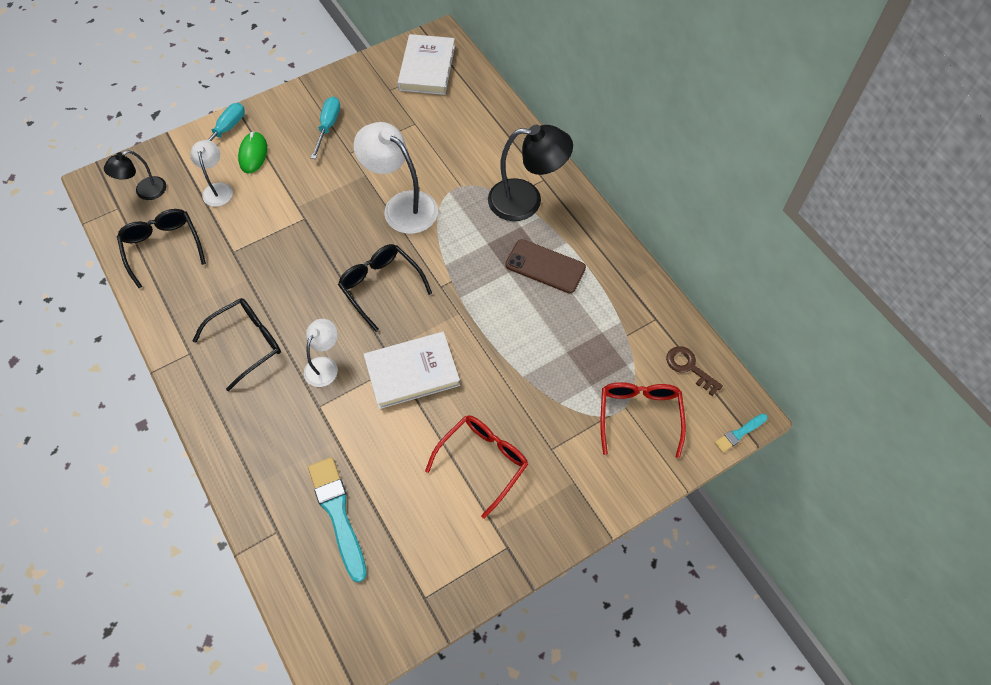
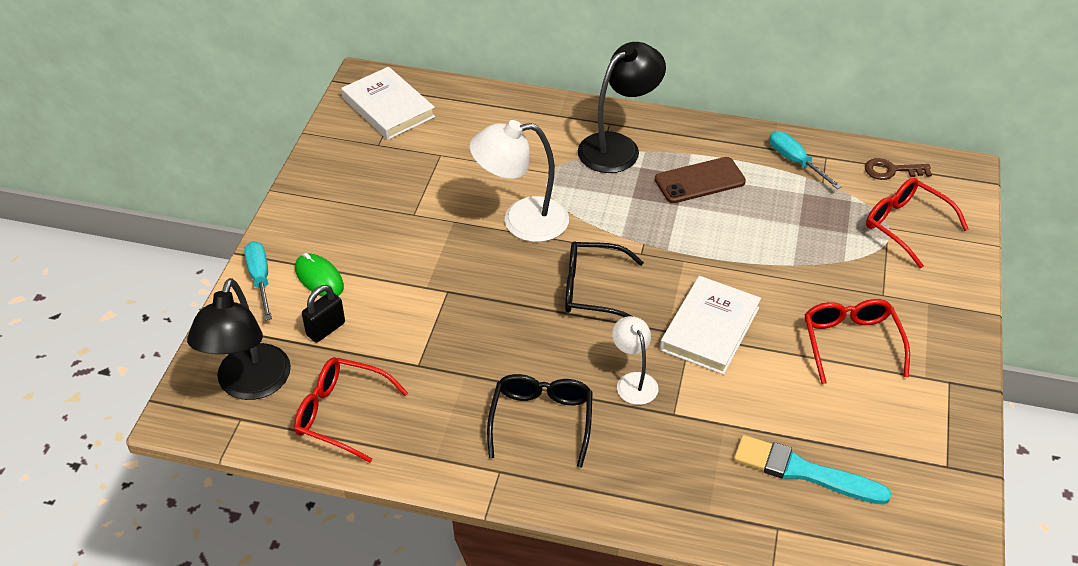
camera: 45 degrees left, 15 degrees down
black lamp [104,150,166,200] -> black lamp [187,278,291,400], size x1.76
black glasses [117,209,206,288] -> red glasses [294,357,408,463]
white lamp [190,140,233,207] -> black padlock [302,285,345,342]
turquoise screwdriver [311,96,340,159] -> turquoise screwdriver moved to [769,131,842,189]
turquoise brush [714,413,768,453] -> none

